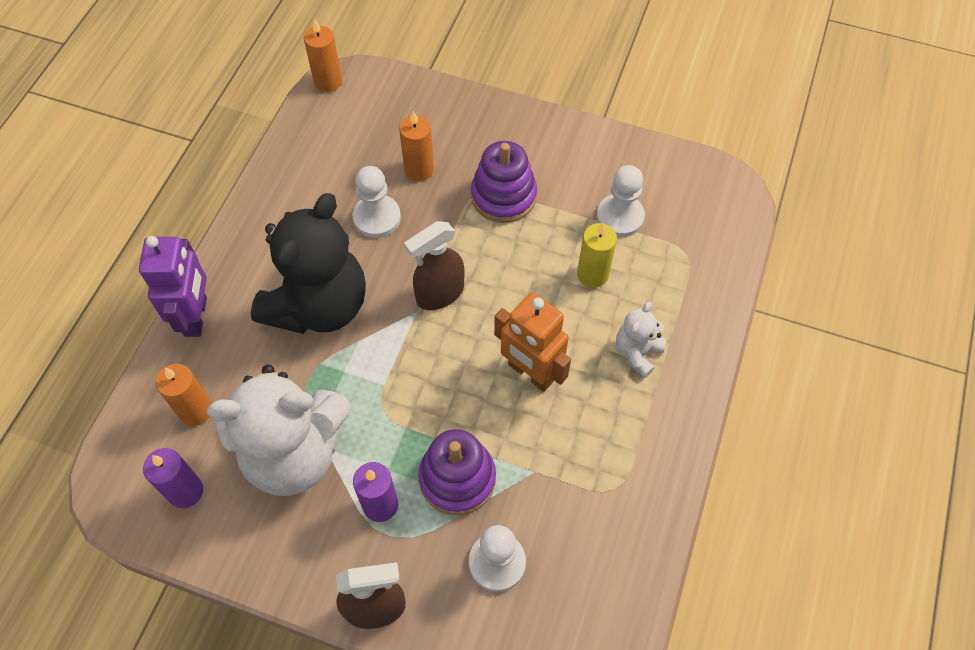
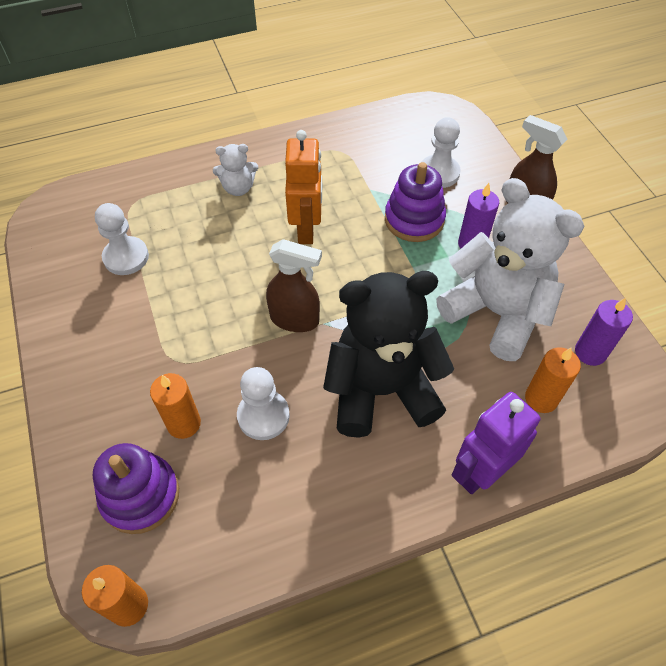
camera: 130 degrees left, 5 degrees down
purple stacking toy [471,141,537,223] -> purple stacking toy moved to [93,443,179,534]
yellow candle [577,222,617,288] -> none

